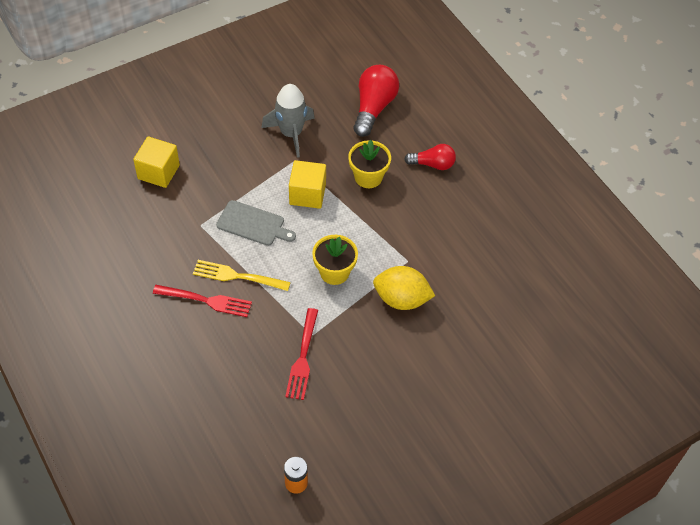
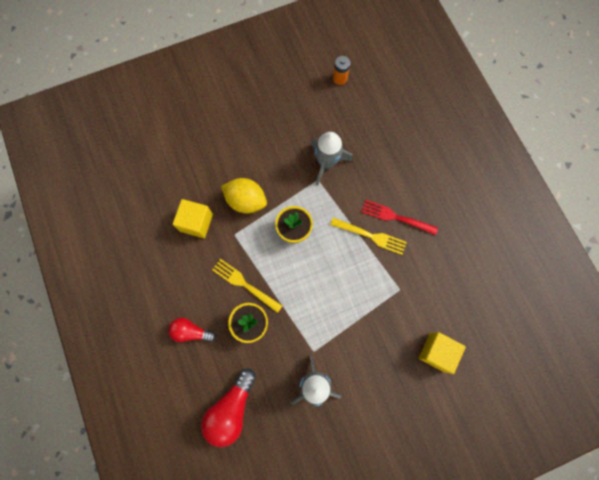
camera: 170 degrees left, 20 degrees up
grey cutting board [216,200,296,246] -> none
red fork [285,308,318,400] -> grey rocket [311,132,353,185]
yellow cube [289,160,326,209] -> yellow cube moved to [173,199,213,238]
none -> yellow fork [212,259,282,313]

